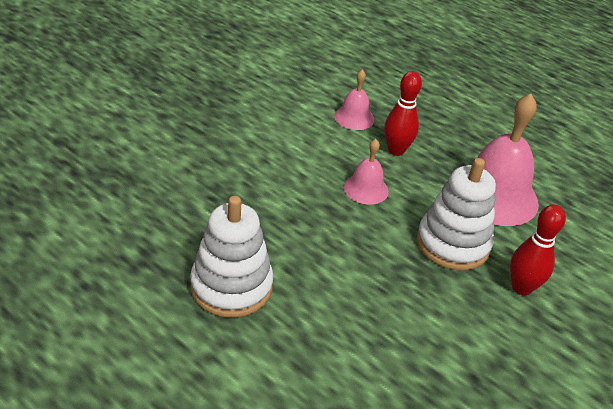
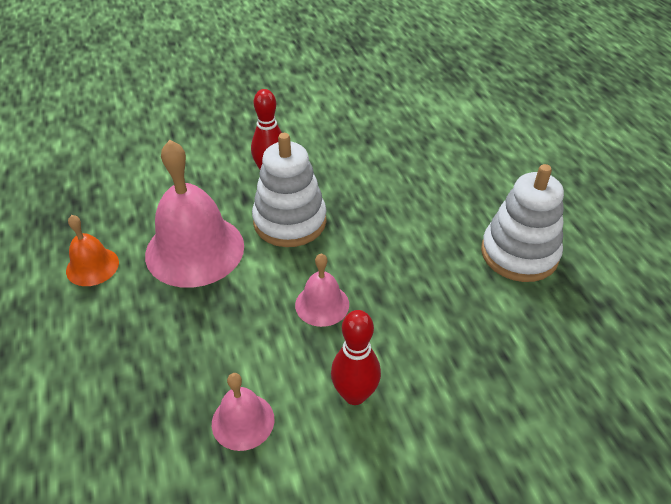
camera: 145 degrees left, 5 degrees up
red bowling pin [384,71,422,156] -> red bowling pin moved to [331,310,381,405]
none -> orange bell [66,215,119,286]

